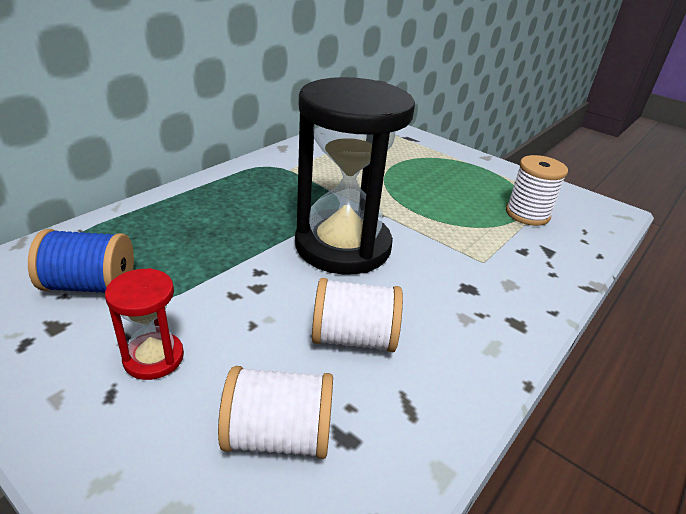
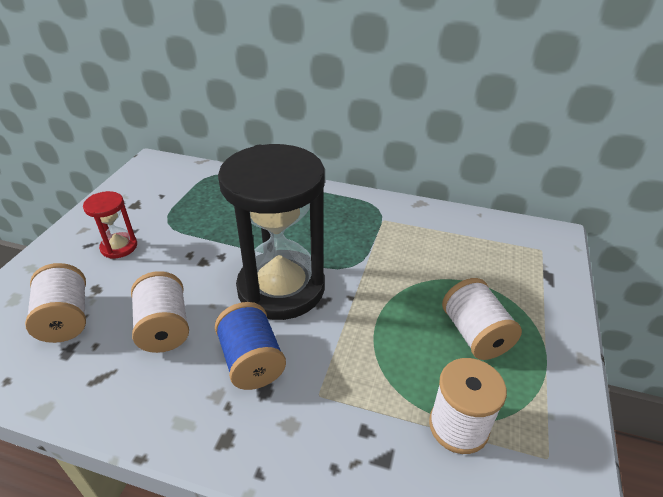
camera: 70 degrees right, 5 degrees up
blue spool [28,229,134,293] -> blue spool moved to [215,302,286,390]
none -> white spool [442,278,522,360]

